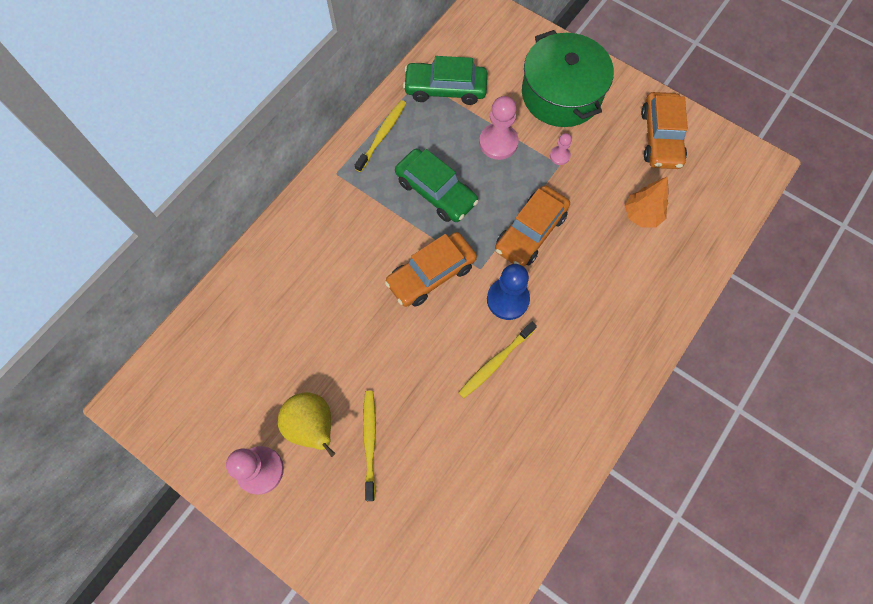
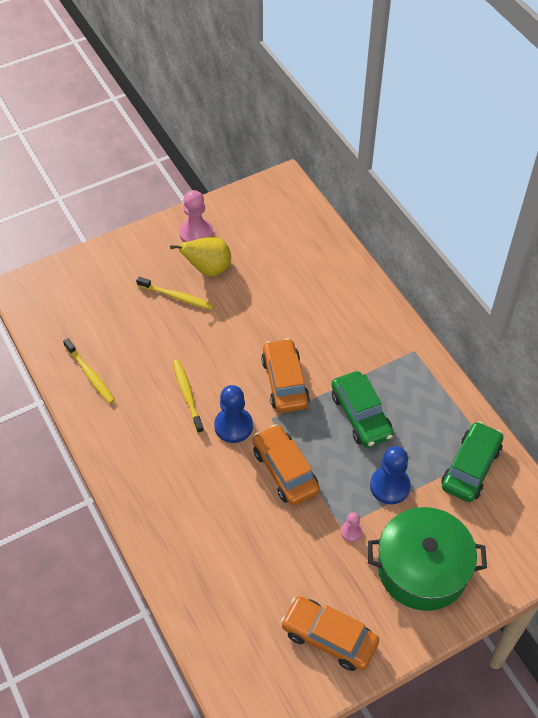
camera: 115 degrees right, 15 degrees down
yellow toothbrush [355,100,406,172] -> yellow toothbrush moved to [63,338,115,404]
green car [395,149,479,222] -> green car turned 90 degrees counterclockwise [332,371,394,448]
pink pawn [479,96,519,160] -> blue pawn [370,446,411,504]
orange tree [625,176,669,228] -> none

